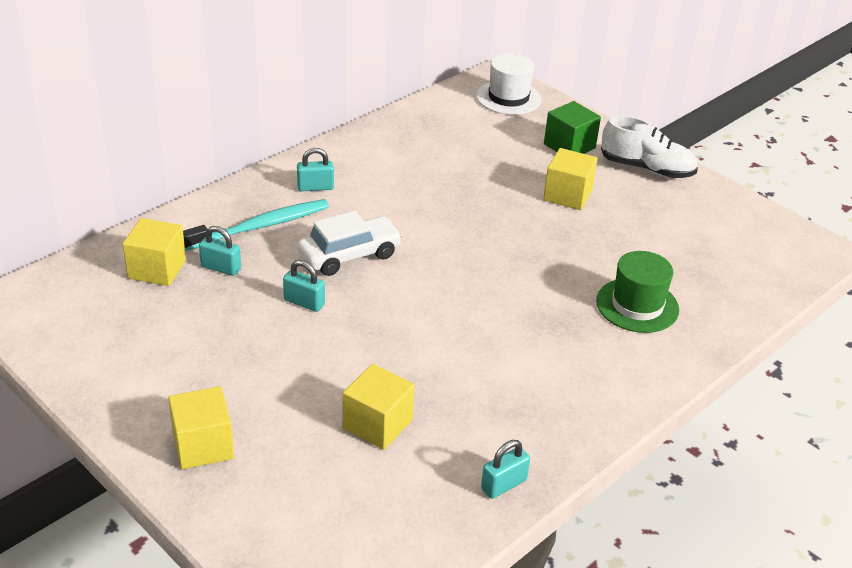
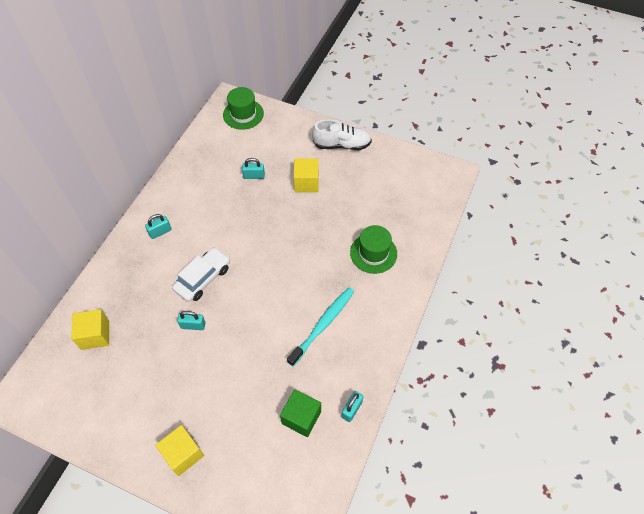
camera: 20 degrees left, 20 degrees up
turquoise toothbrush [183,199,329,251] -> turquoise toothbrush moved to [287,288,354,367]
turquoise padlock [199,226,241,276] -> turquoise padlock moved to [242,158,265,179]
yellow cube [343,364,415,450] -> none
white hat [476,53,542,115] -> green hat [223,87,264,130]
green cube [544,101,601,154] -> green cube moved to [280,389,321,437]

